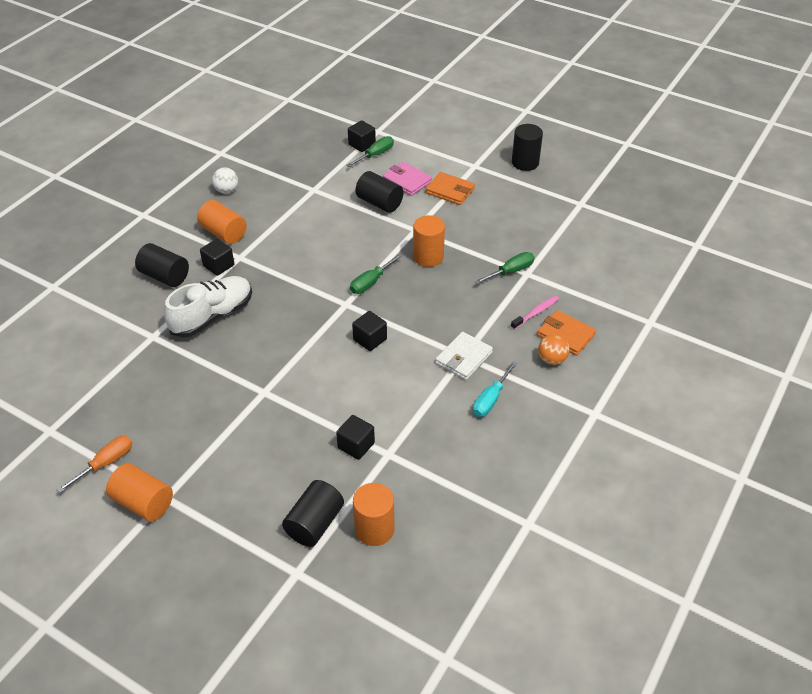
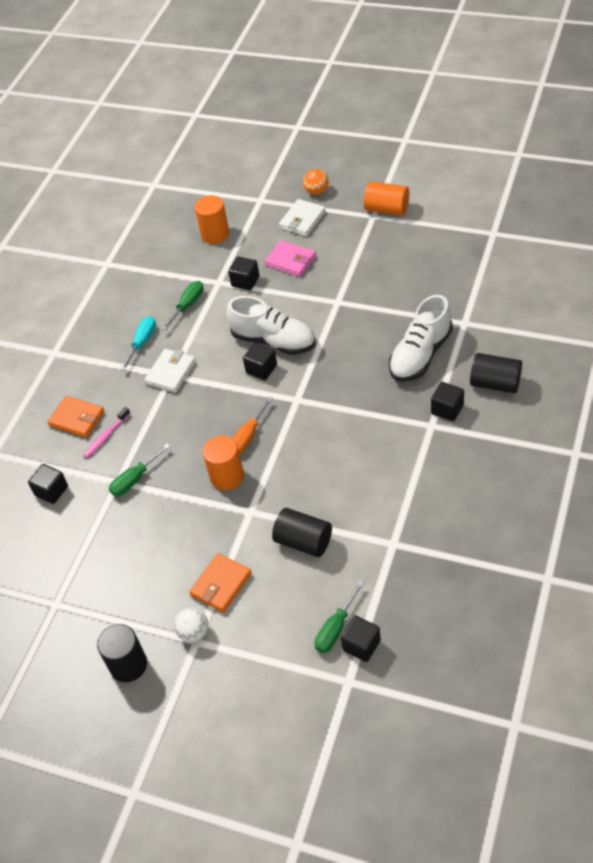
camera: 175 degrees right, 5 degrees up
orange screwdriver [57,436,132,493] -> orange screwdriver moved to [232,396,273,454]
orange cylinder [197,200,247,244] -> none
white ball [212,167,238,194] -> white ball moved to [174,607,208,642]
black cylinder [282,480,344,547] -> none
green screwdriver [350,254,402,294] -> green screwdriver moved to [162,281,203,331]
pink wallet [383,162,432,196] -> pink wallet moved to [264,240,316,277]
orange wallet [426,172,475,205] -> orange wallet turned 75 degrees counterclockwise [189,553,252,613]
orange ball [538,334,569,365] -> orange ball moved to [303,169,329,195]
none -> black cube [28,464,68,504]
none -> white shoe [226,296,316,355]
none -> white wallet [279,199,326,236]

